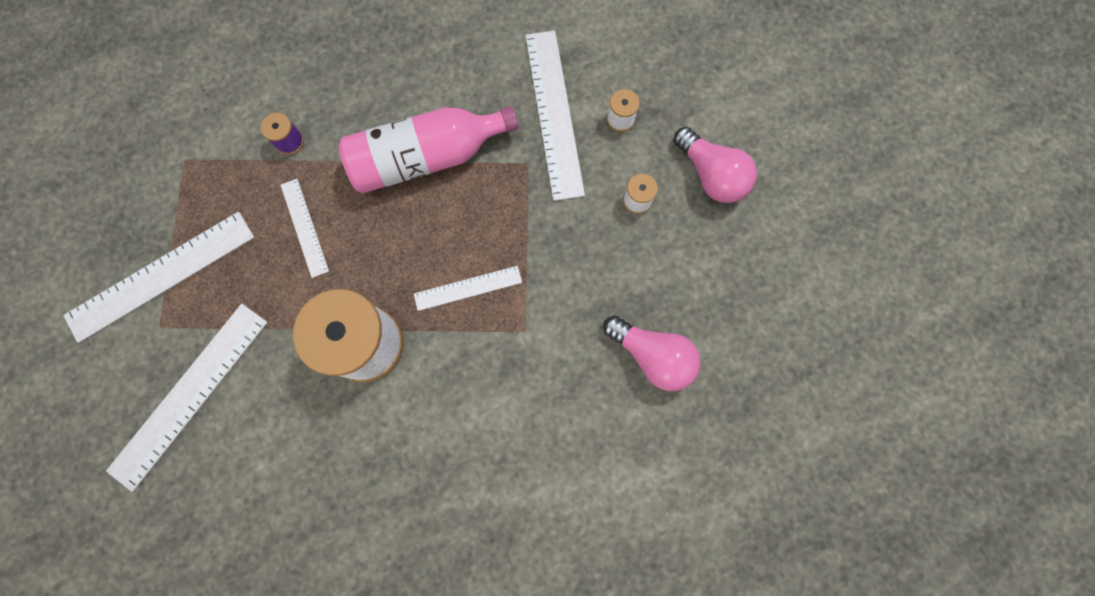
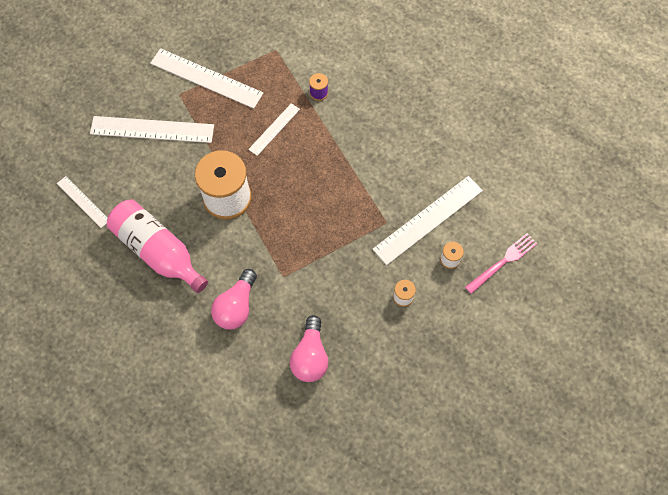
camera: 60 degrees right, 10 degrees down
pink bottle [338,107,518,194] -> pink bottle moved to [107,199,208,293]
white ruler [414,266,522,311] -> white ruler moved to [57,176,108,228]
pink light bulb [674,127,757,203] -> pink light bulb moved to [211,269,257,330]
none -> pink fork [465,233,538,294]

